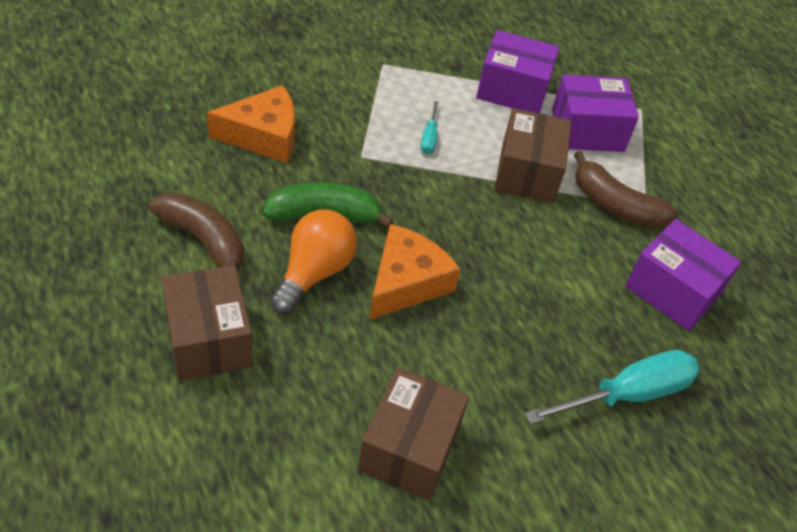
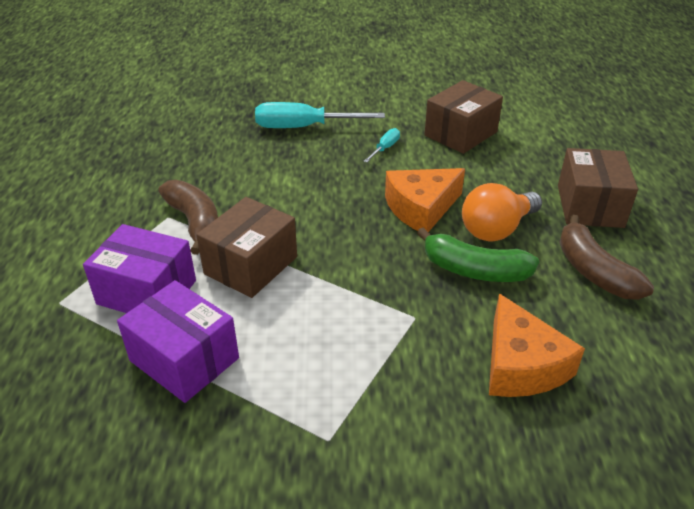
camera: 150 degrees left, 10 degrees down
orange cheese [207,85,295,163] -> orange cheese turned 120 degrees counterclockwise [489,293,585,397]
turquoise screwdriver [421,101,439,154] -> turquoise screwdriver moved to [364,128,400,162]
purple box [625,219,741,331] -> none

